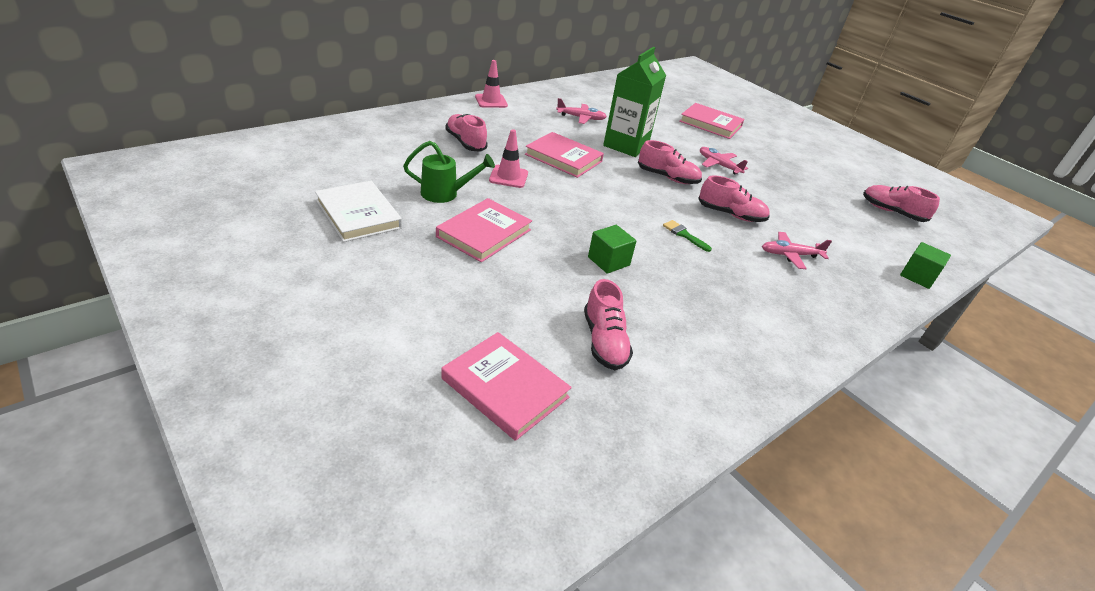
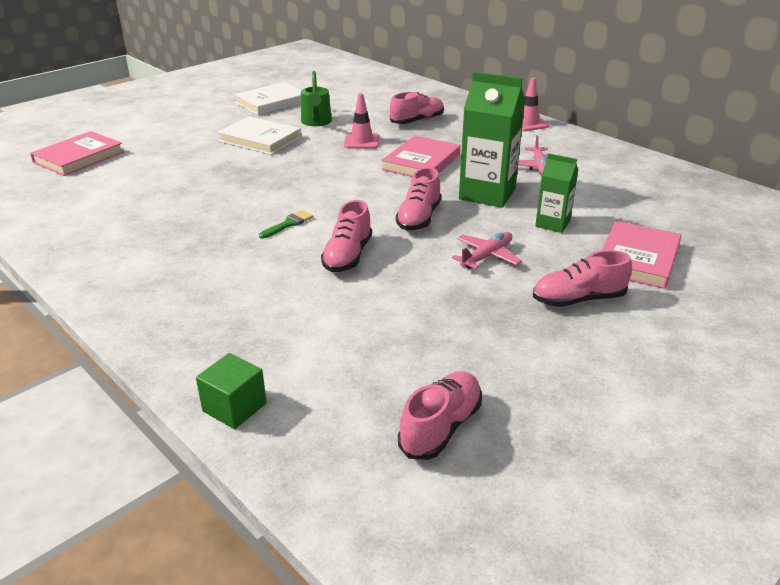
camera: 90 degrees right, 5 degrees down
pink book [436,198,532,262] -> white book [217,116,301,155]
pink shoe [584,279,633,370] -> pink shoe moved to [533,250,632,307]
green cube [588,225,636,274] -> none
pink plane [762,232,832,269] -> none
none -> green carton [535,153,578,233]

